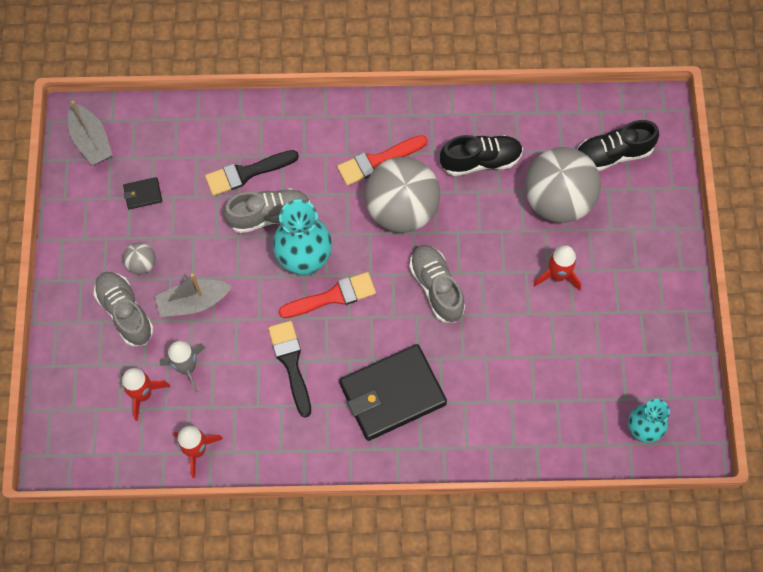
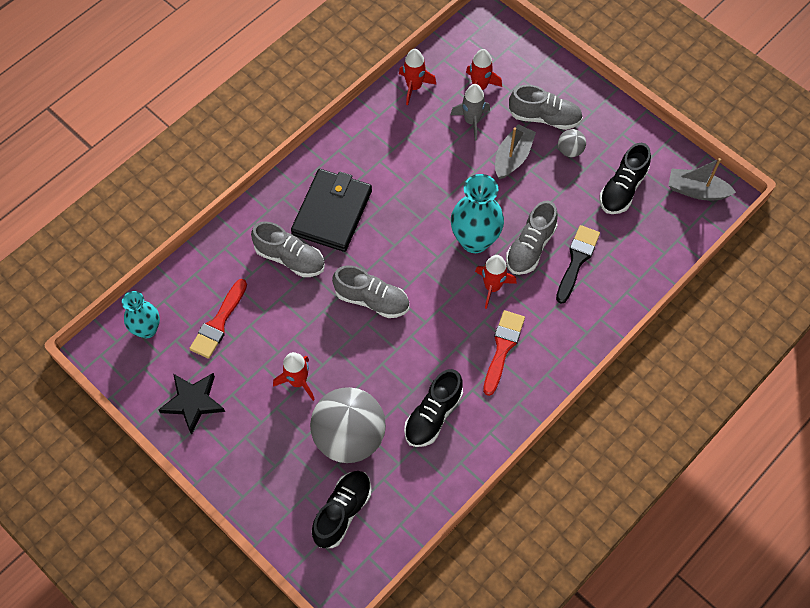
camera: 135 degrees right, 5 degrees down
black wallet [123,177,162,210] -> black shoe [600,143,651,214]
black brush [268,321,311,417] -> none
red brush [279,272,376,318] -> red brush moved to [189,279,247,359]
grey ball [365,157,440,233] -> none
none -> black star [158,373,225,435]
none -> grey shoe [251,221,325,277]
none -> red rocket [475,255,517,309]

